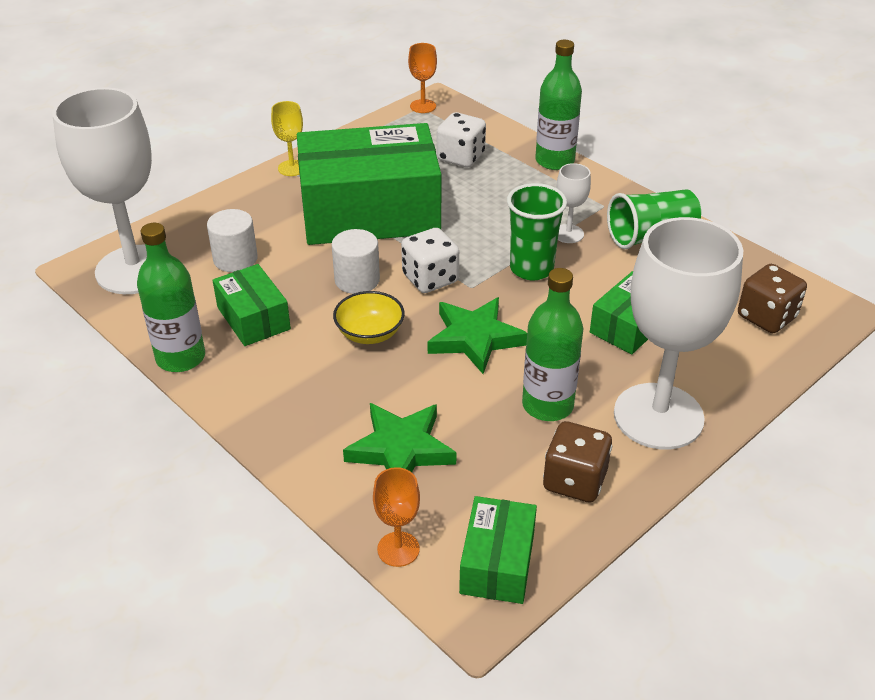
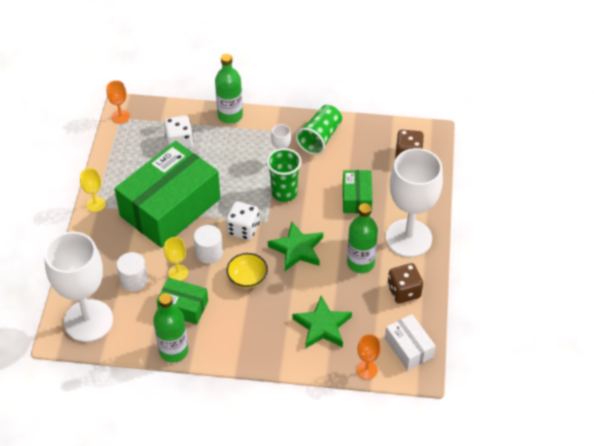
camera: 40 degrees left, 10 degrees up
green box [459,496,537,604] -> white box [385,314,436,371]
none -> yellow goblet [164,237,188,281]

